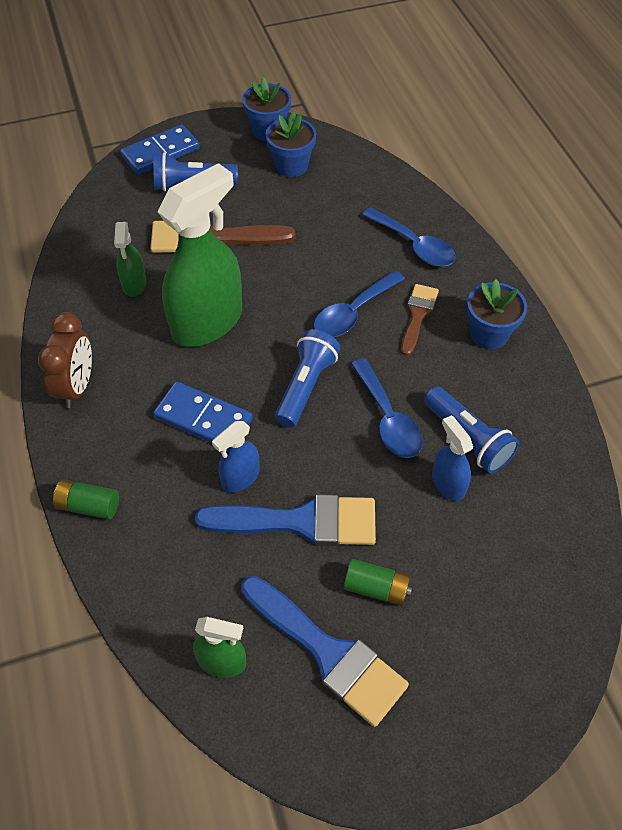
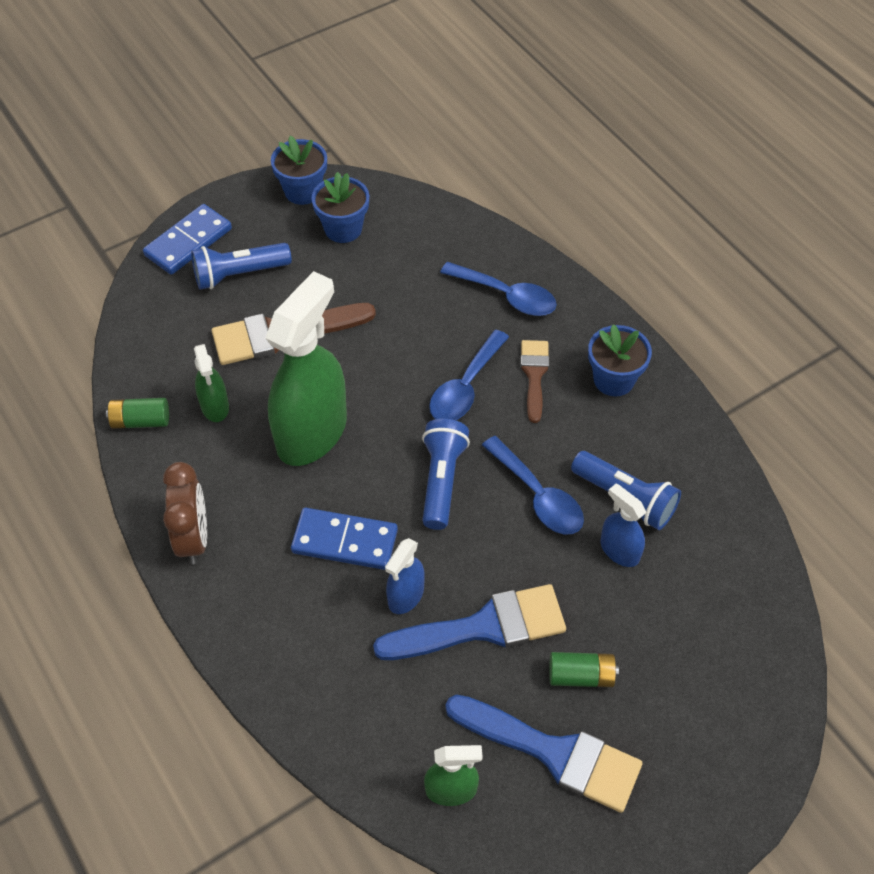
camera: 15 degrees left, 0 degrees up
green battery [53,480,119,519] -> green battery moved to [106,398,169,429]

